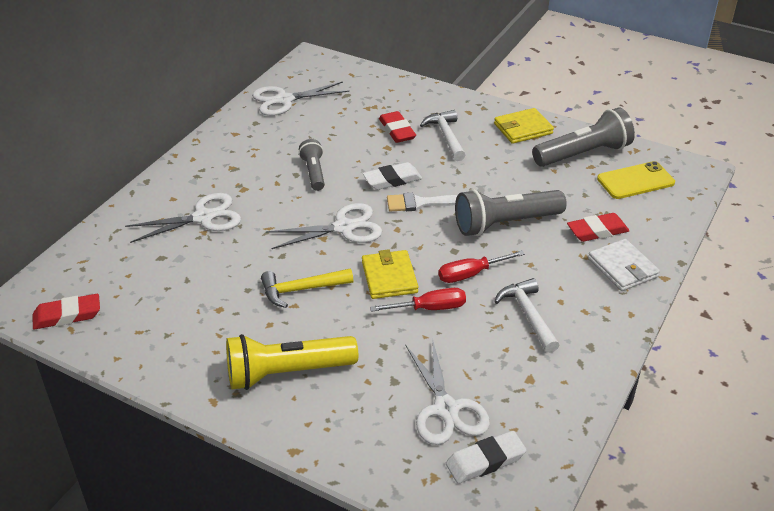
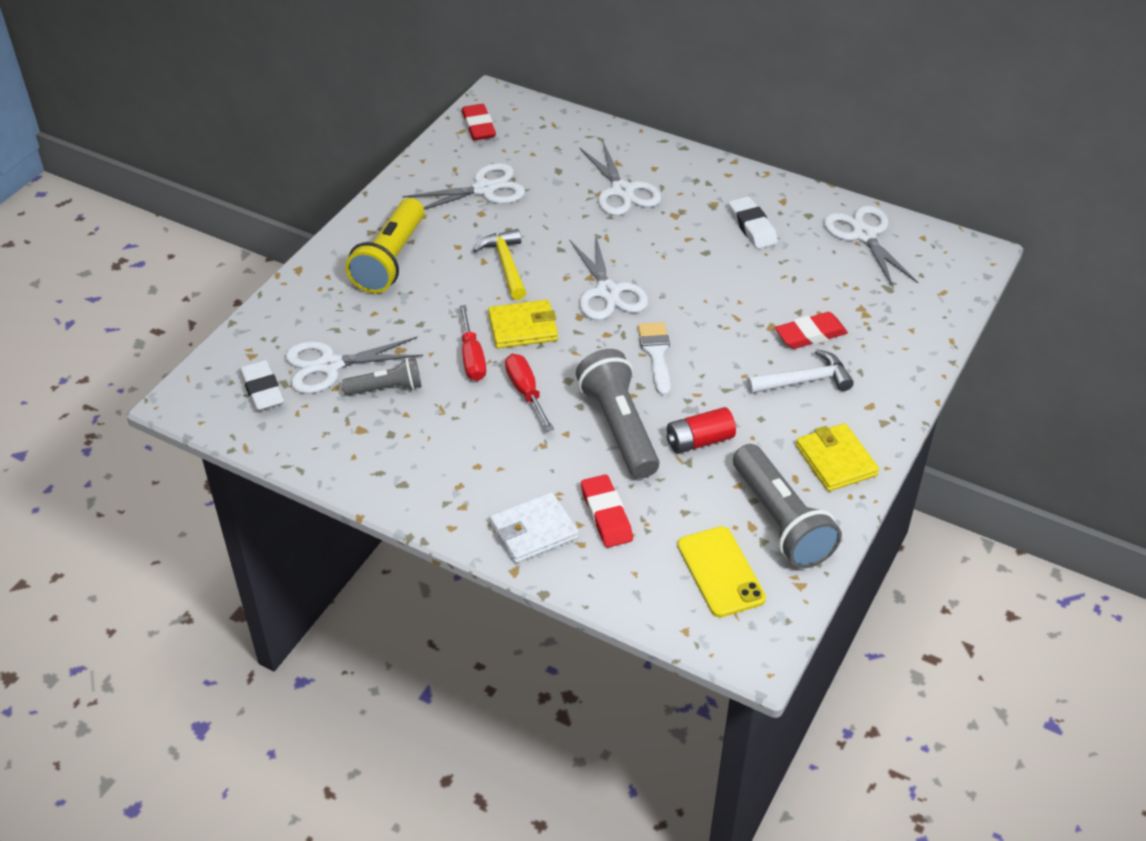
camera: 90 degrees right, 5 degrees up
yellow flashlight [226,334,358,390] -> yellow flashlight turned 150 degrees counterclockwise [345,198,424,294]
grey flashlight [299,139,325,191] -> grey flashlight moved to [342,358,422,396]
white eraser [363,162,422,190] -> white eraser moved to [729,196,778,249]
white hammer [494,278,559,353] -> none
none -> white scissors [402,163,525,210]
none -> red battery [666,407,736,454]

